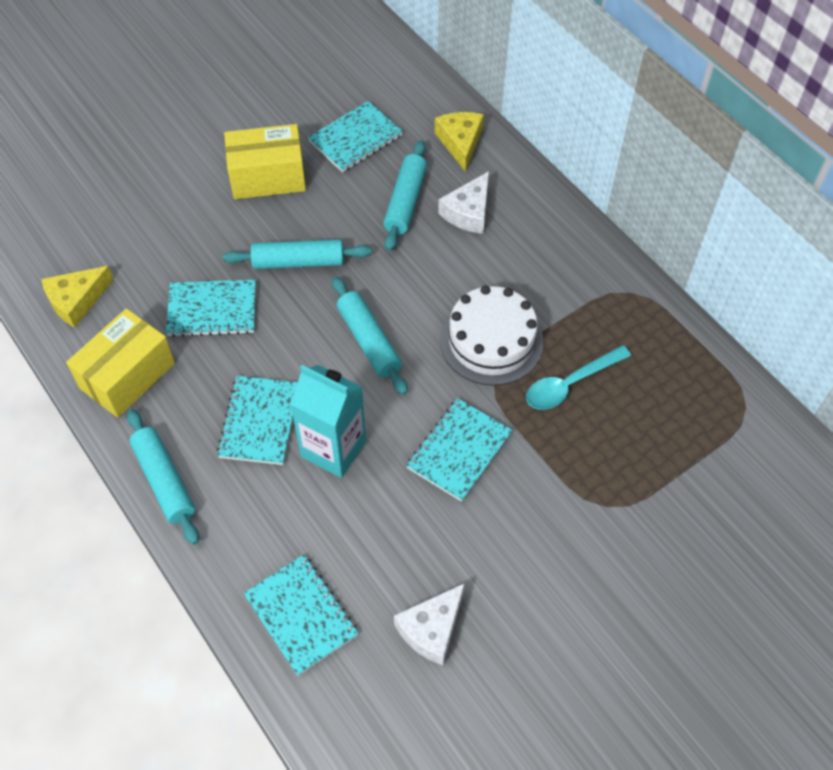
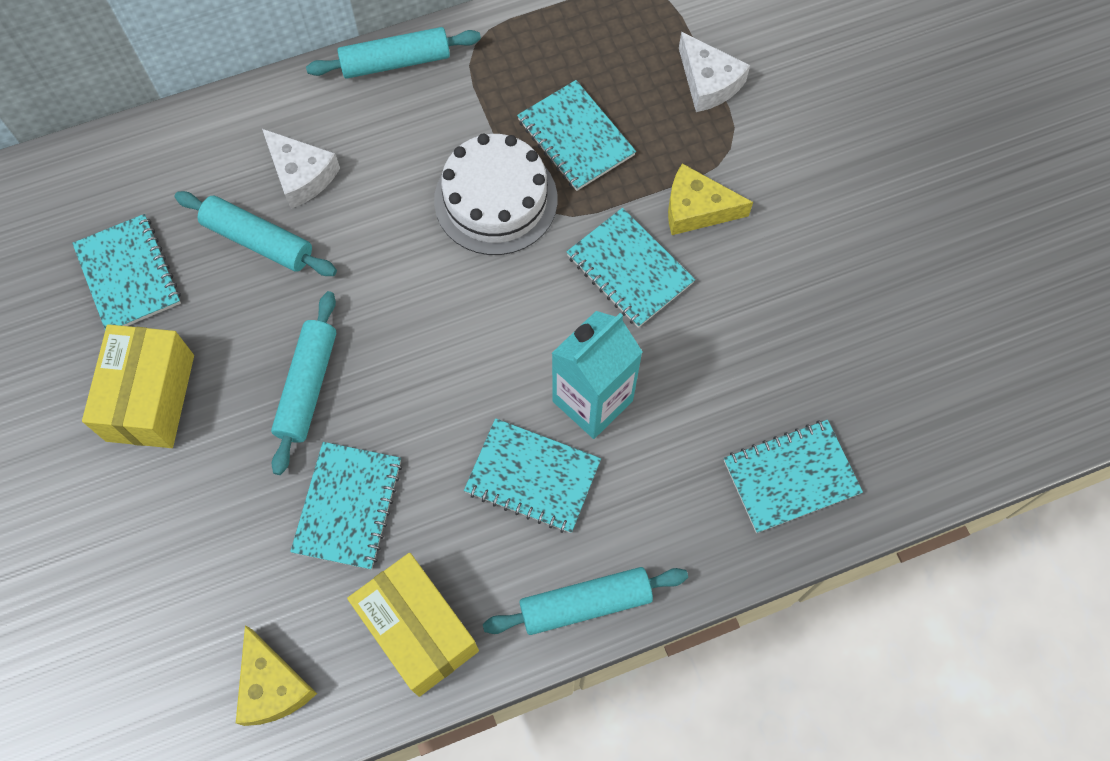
camera: 75 degrees left, 10 degrees up
turquoise rolling pin [332,277,408,395] -> turquoise rolling pin moved to [306,27,481,79]
white cheese [394,583,465,665] -> white cheese moved to [679,32,750,112]
yellow cheese [435,112,484,172] -> yellow cheese moved to [668,163,753,235]
turquoise spoon [526,345,631,410] -> turquoise notebook [517,80,636,191]

